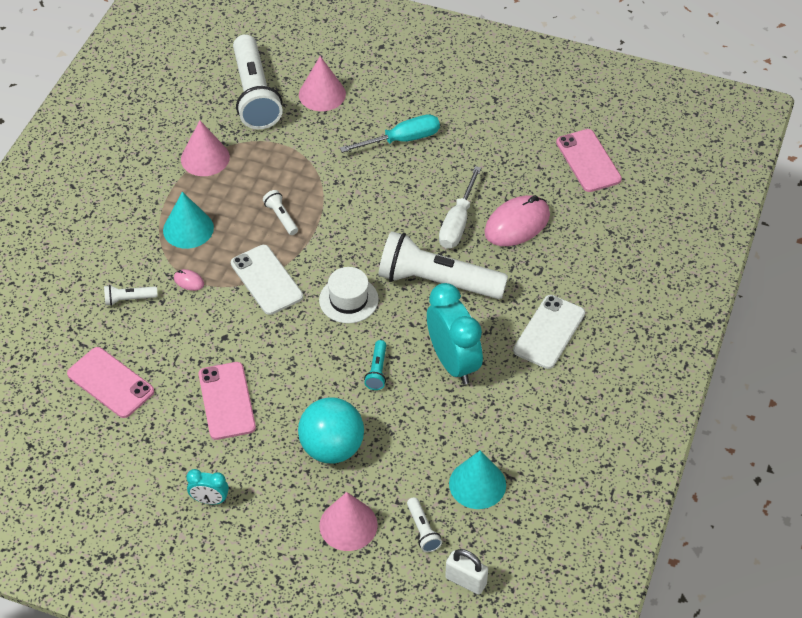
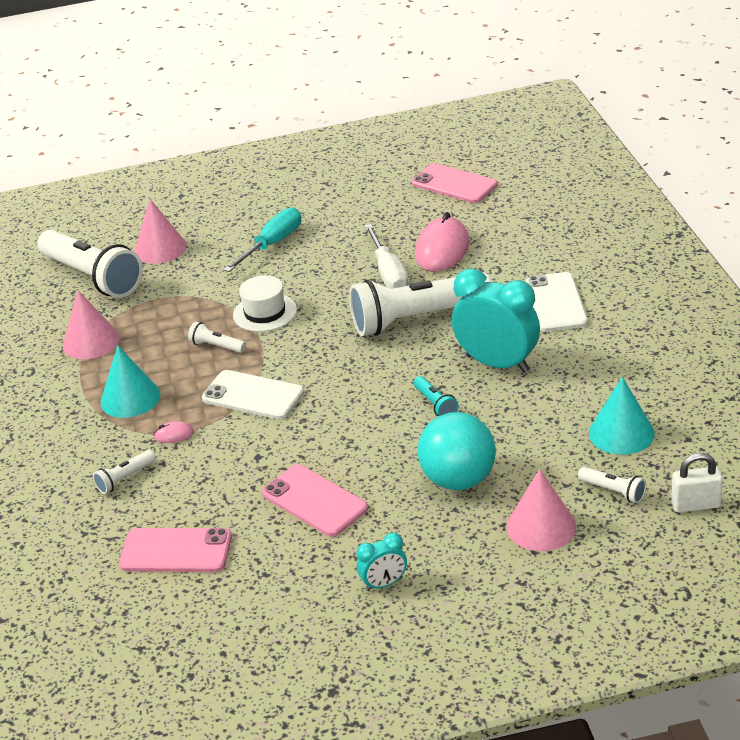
camera: 30 degrees left, 15 degrees down
white hat [319,267,379,323] -> white hat moved to [233,275,297,332]

